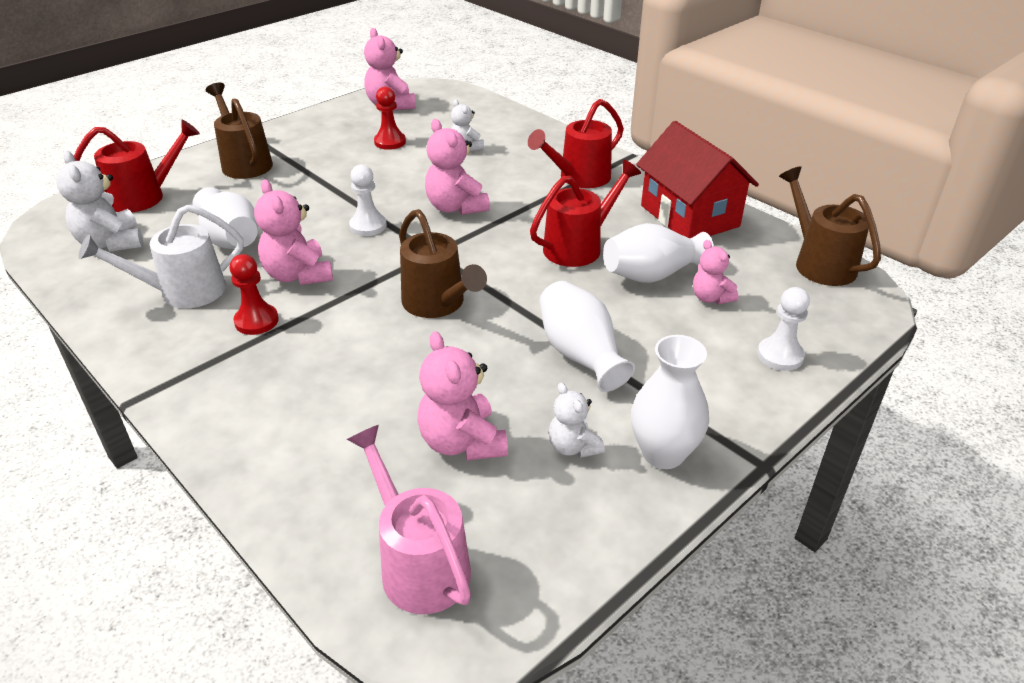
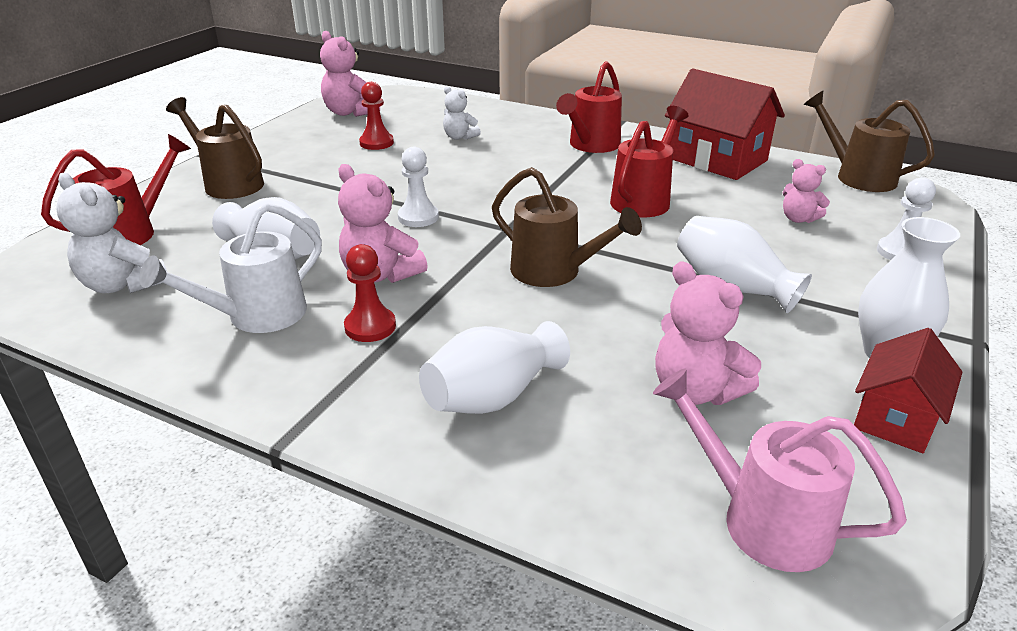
camera: 20 degrees left, 5 degrees down
pink teddy bear [425,119,490,215] -> none
white teddy bear [549,382,605,458] -> none
white vase [603,223,714,283] -> white vase moved to [419,321,570,414]
none -> red house [854,328,963,453]

